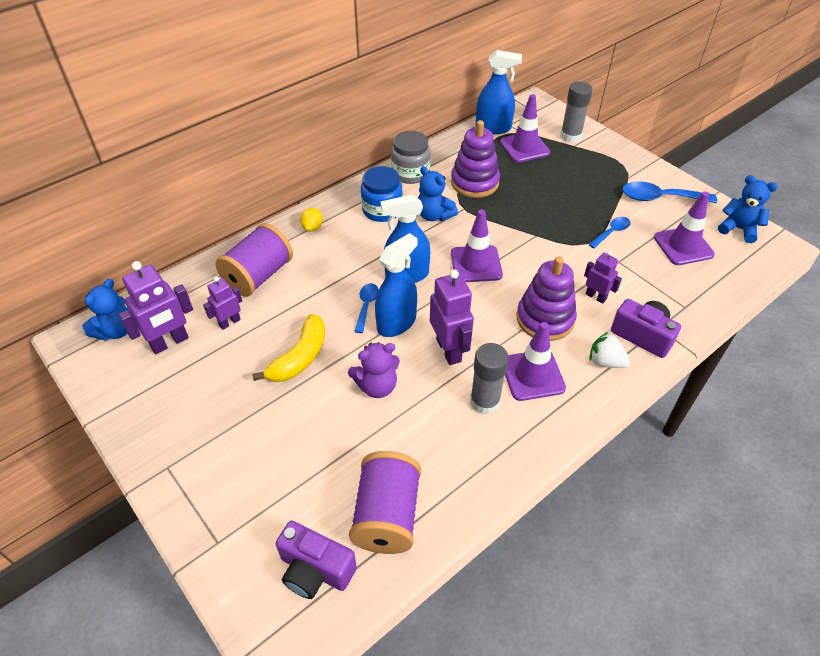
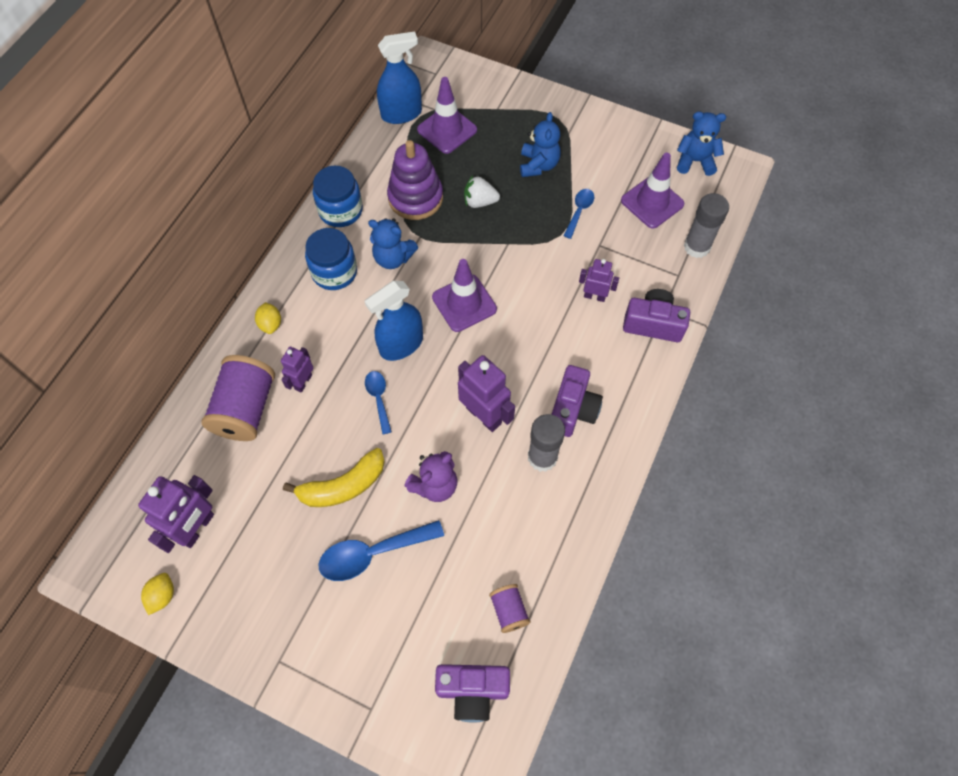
camera: 25 degrees left, 15 degrees up
blue teddy bear [82,279,129,341] -> blue teddy bear moved to [520,112,561,177]
purple robot [203,277,242,330] -> purple robot moved to [281,347,313,393]
yellow banana [252,314,325,382] -> yellow banana turned 60 degrees clockwise [283,448,385,507]
purple spool [349,451,421,554] -> purple spool [489,584,530,633], size x0.51
blue spray bottle [375,233,418,337] -> none
grey jar [391,131,431,184] -> blue jar [313,166,363,227]
purple traffic cone [505,322,566,401] -> purple camera [551,365,603,437]
purple stacking toy [517,256,577,341] -> none
grey glue stick [560,81,593,143] -> grey glue stick moved to [684,193,729,258]
white strawberry [589,332,630,368] -> white strawberry moved to [464,175,500,208]
blue spoon [622,181,717,203] -> blue spoon moved to [319,520,444,581]
none -> yellow lemon [141,573,174,615]

